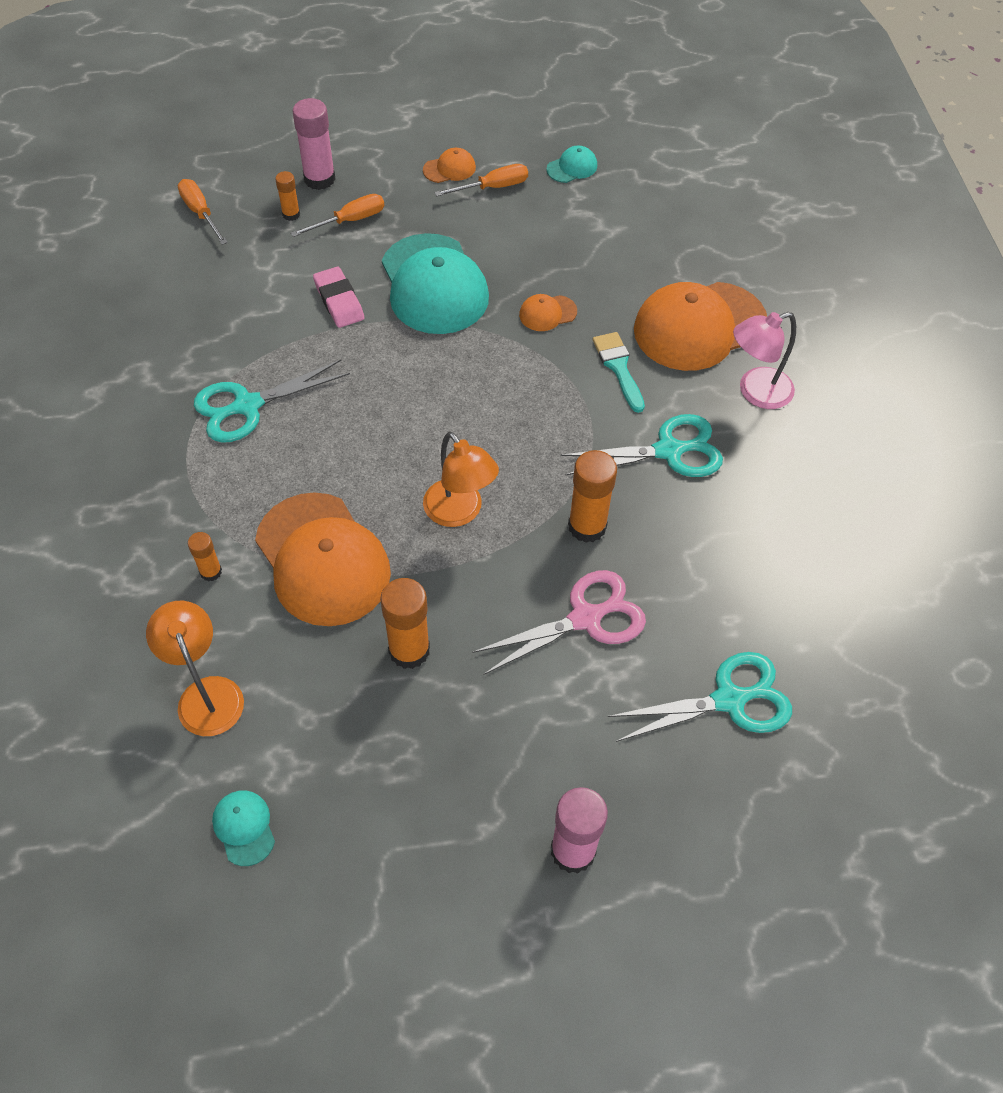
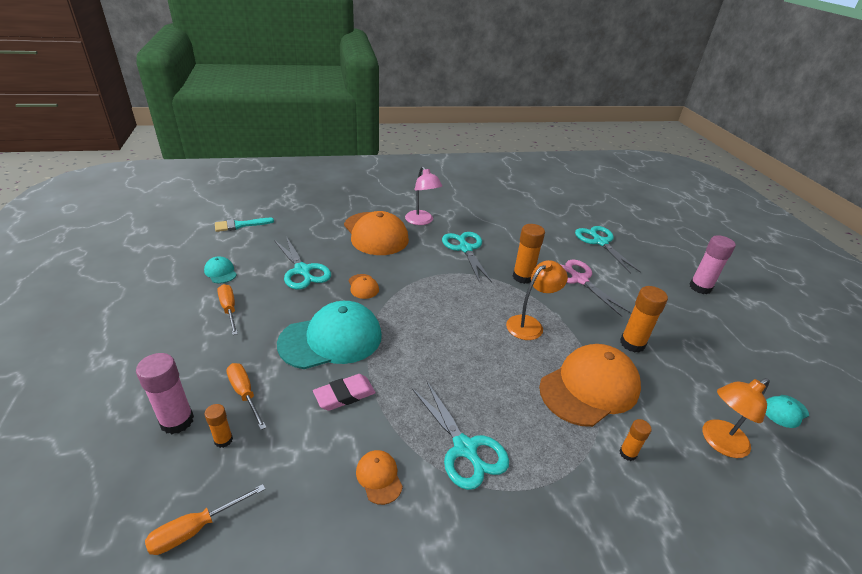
camera: 95 degrees left, 20 degrees down
orange cap [423,148,476,183] -> orange cap moved to [356,450,403,505]
turquoise brush [593,332,645,413] -> turquoise brush moved to [215,218,274,232]
none -> turquoise scissors [274,236,331,290]

